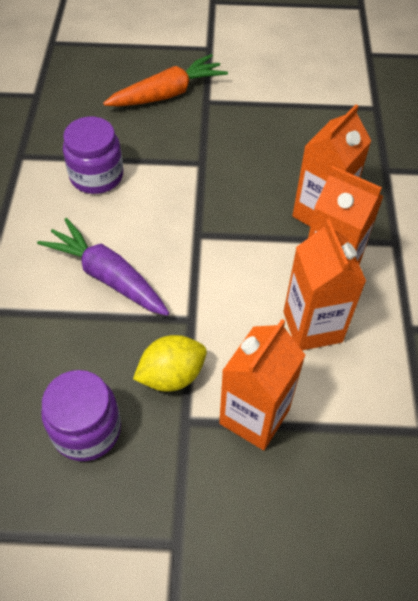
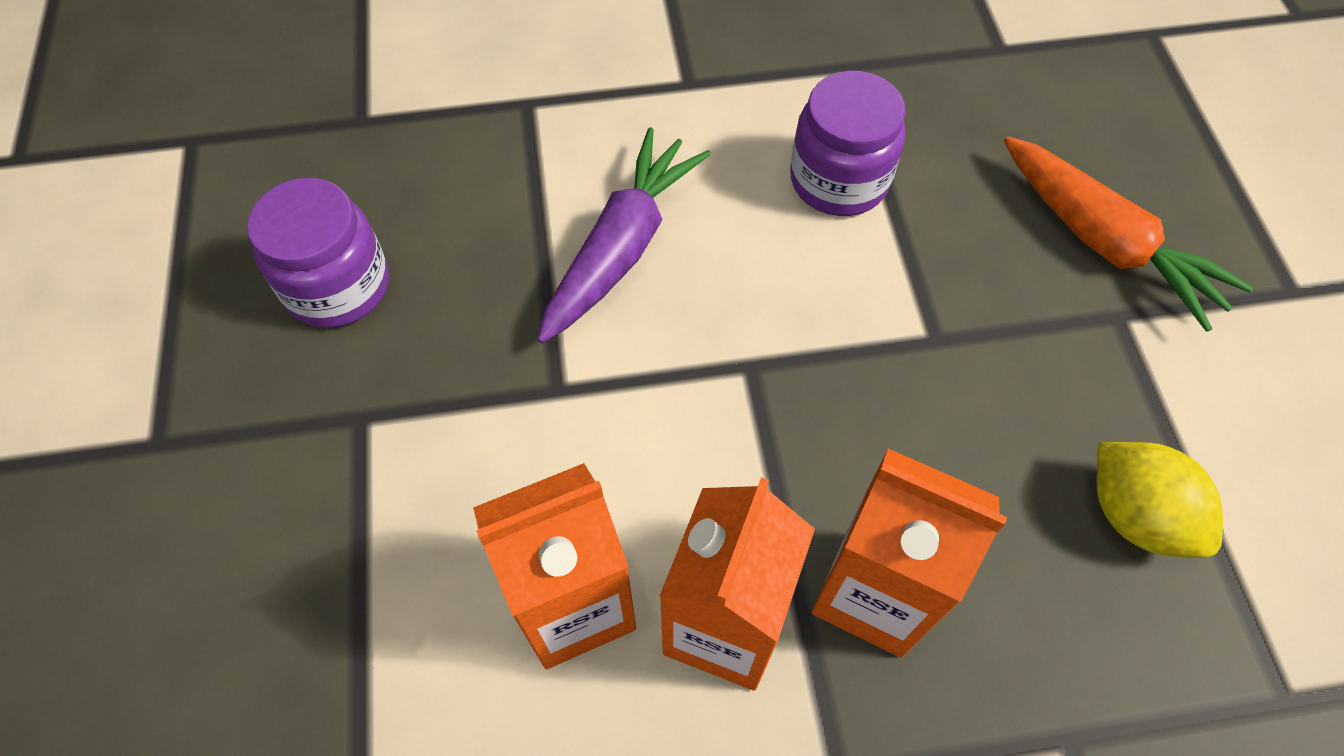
camera: 80 degrees right, 5 degrees up
yellow lemon [133,335,207,392] -> yellow lemon moved to [1097,442,1223,558]
orange carton [219,319,305,450] -> none

